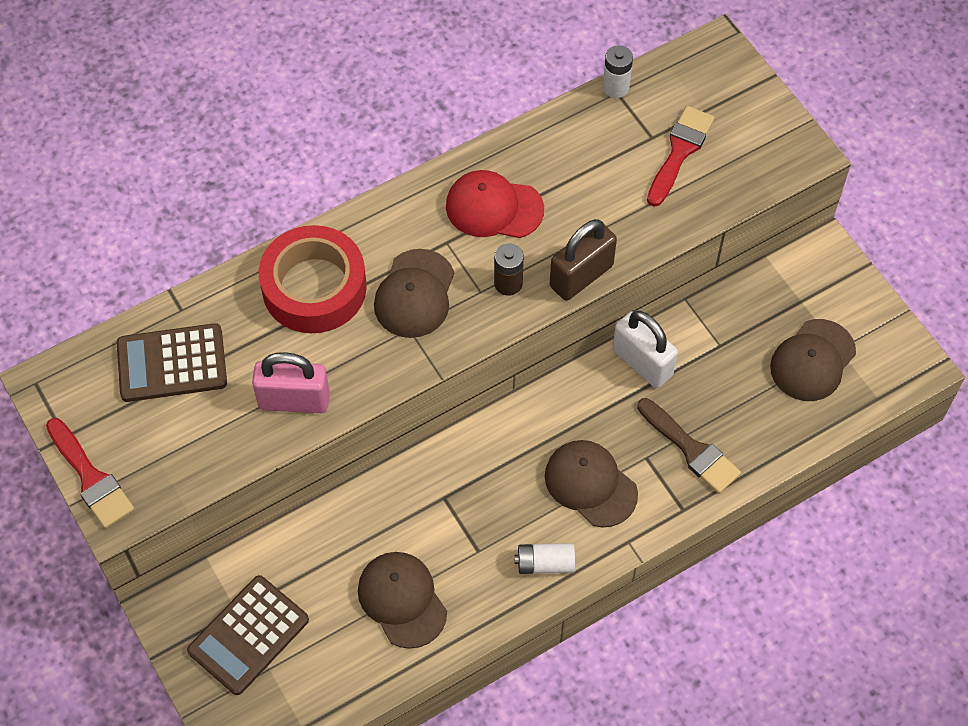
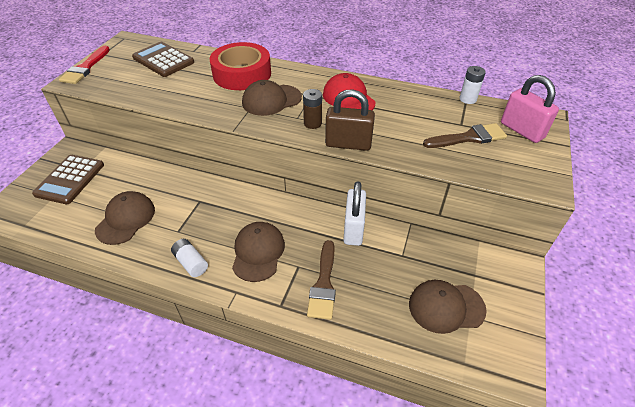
camera: 50 degrees right, 15 degrees down
brown calculator [187,575,309,695] -> brown calculator turned 75 degrees counterclockwise [32,155,104,204]
pink padlock [252,352,330,413] -> pink padlock moved to [501,75,559,143]
red brush [647,106,715,207] -> brown brush [423,123,507,148]

